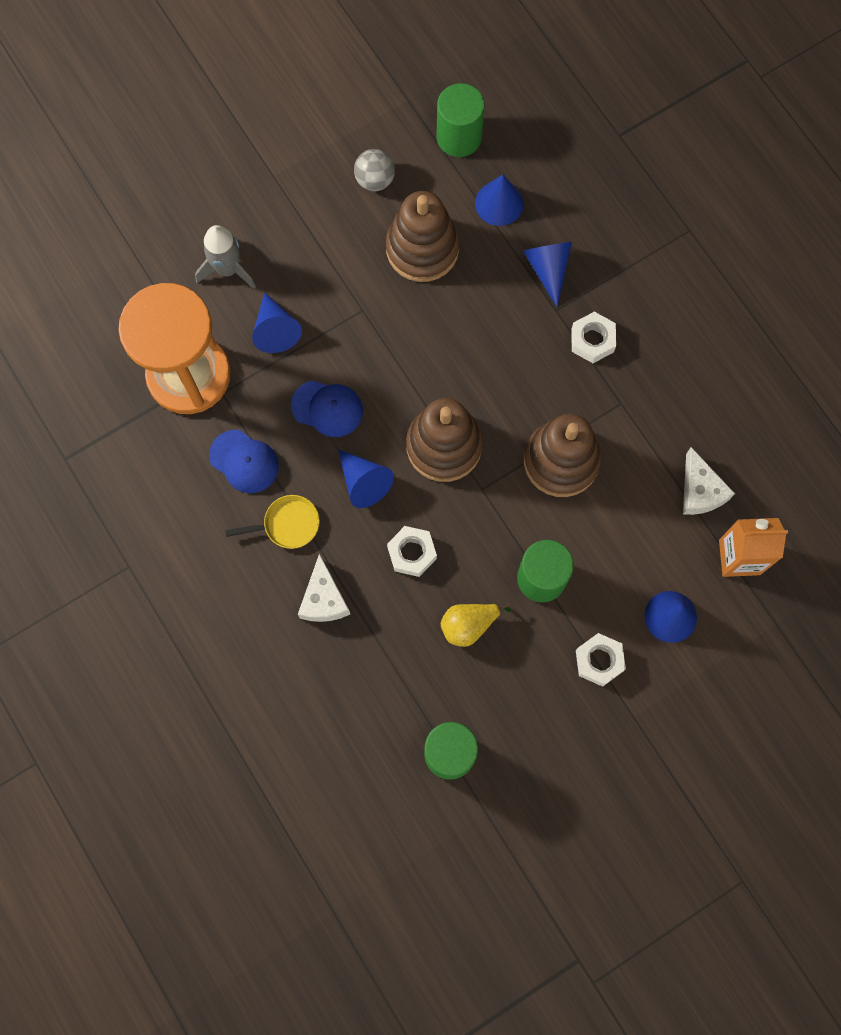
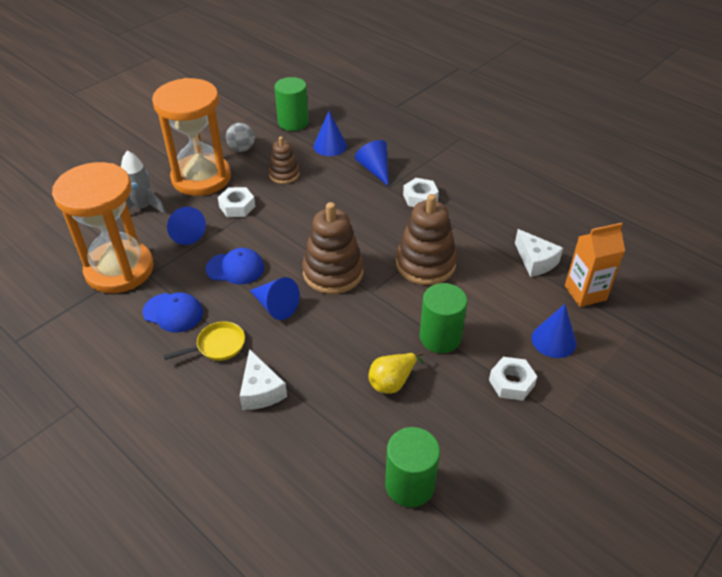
camera: 15 degrees left, 30 degrees down
brown stacking toy [386,191,460,282] -> brown stacking toy [268,136,300,184], size x0.58
white nut [387,526,437,577] -> white nut moved to [218,187,255,217]
none -> orange hourglass [152,78,231,196]

